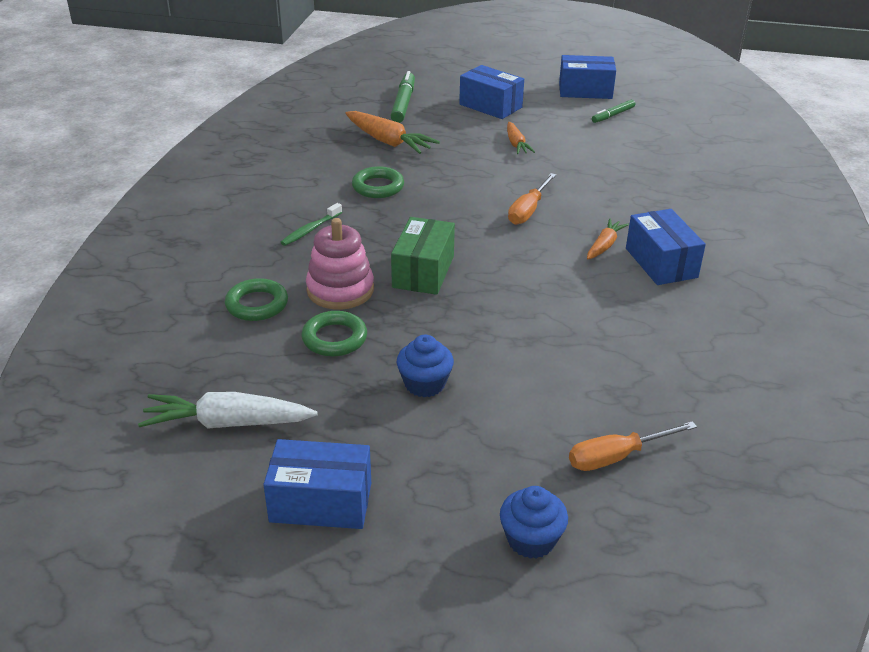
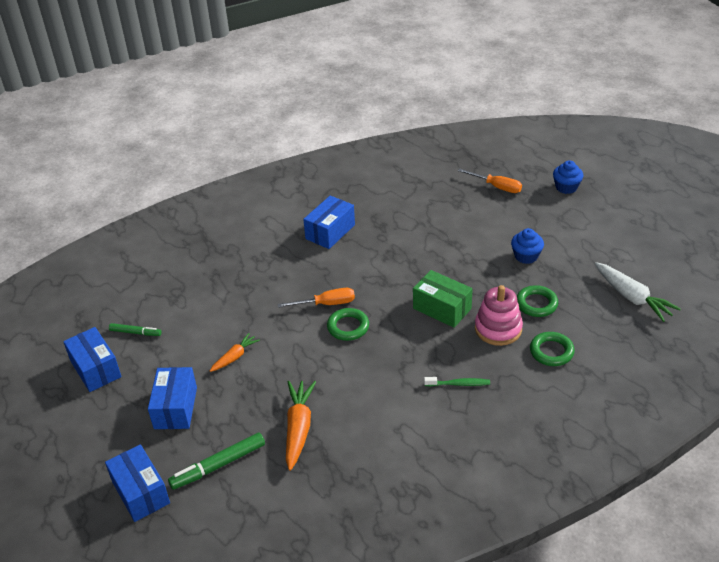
camera: 125 degrees left, 5 degrees up
blue box [263,439,371,529] -> blue box moved to [105,444,170,522]
green ring [352,166,404,198] -> green ring moved to [327,308,369,341]
green box [391,217,455,295] -> green box turned 60 degrees clockwise [413,270,473,328]
orange carrot [587,219,629,259] -> none

